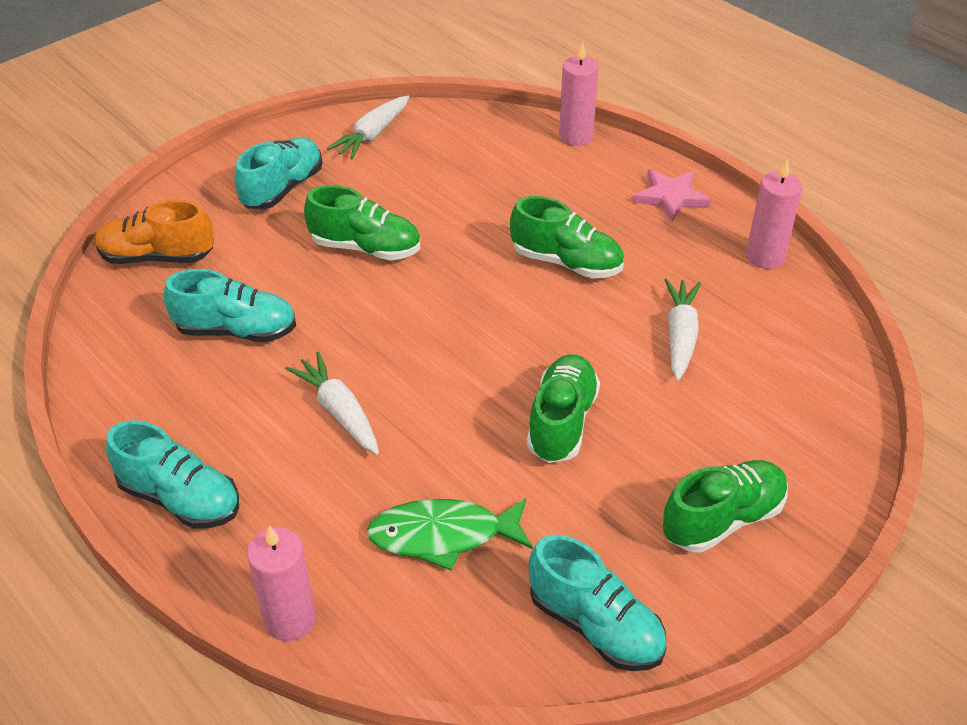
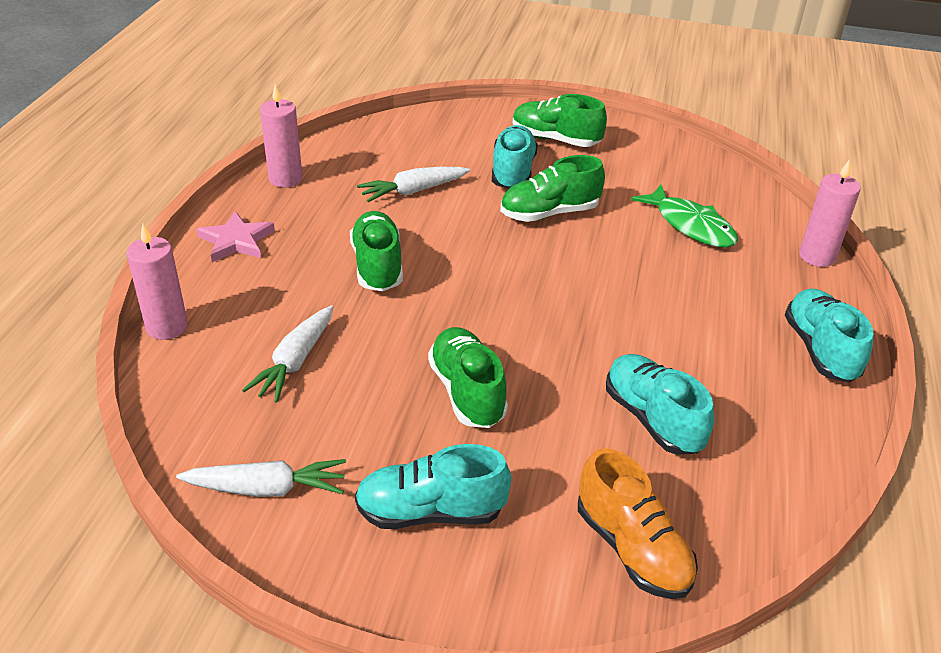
camera: 125 degrees left, 5 degrees down
white carrot [285,352,379,455] -> white carrot moved to [242,305,333,402]
turquoise shoe [529,535,667,671] -> turquoise shoe moved to [492,125,538,189]

